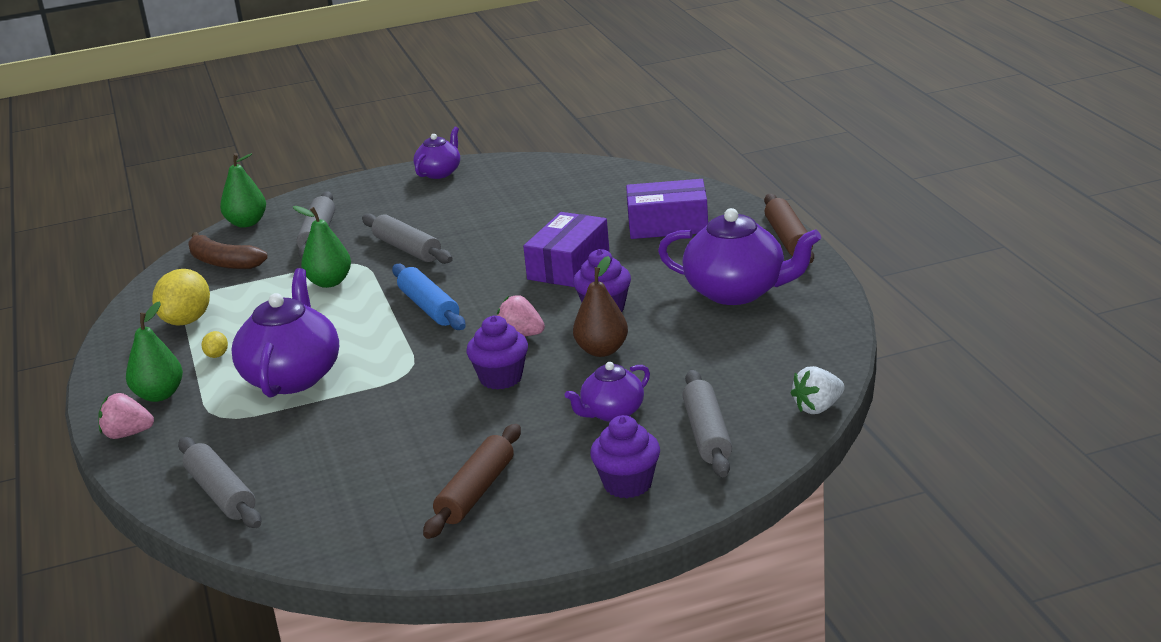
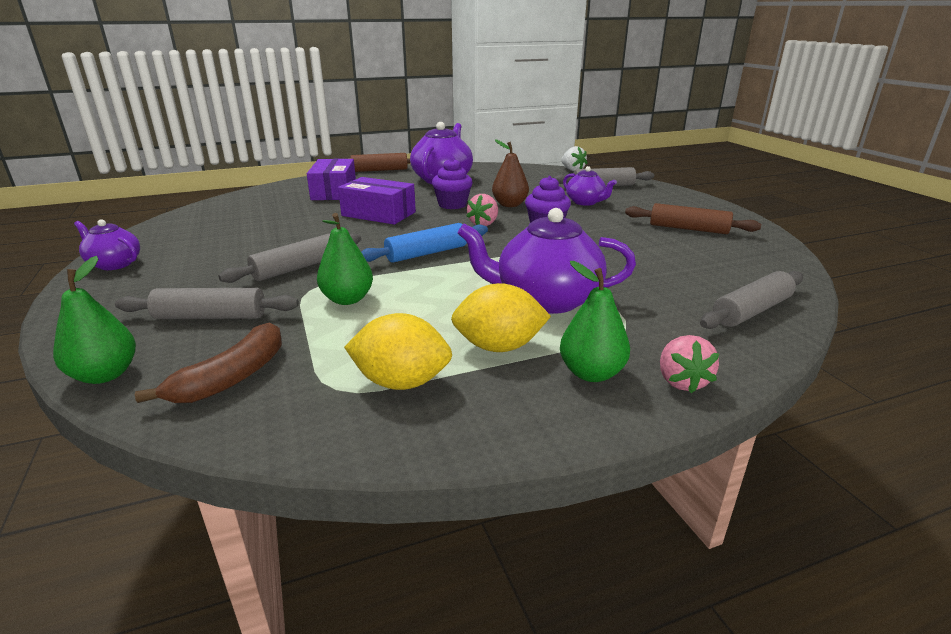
camera: 95 degrees left, 0 degrees up
yellow lemon [201,331,228,358] -> yellow lemon [451,283,551,352], size x2.22
purple cupcake [590,415,660,498] -> none

